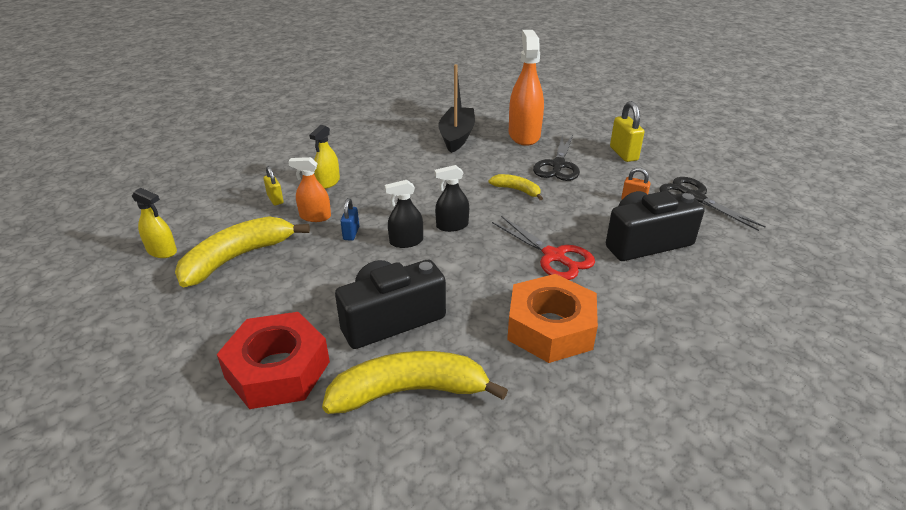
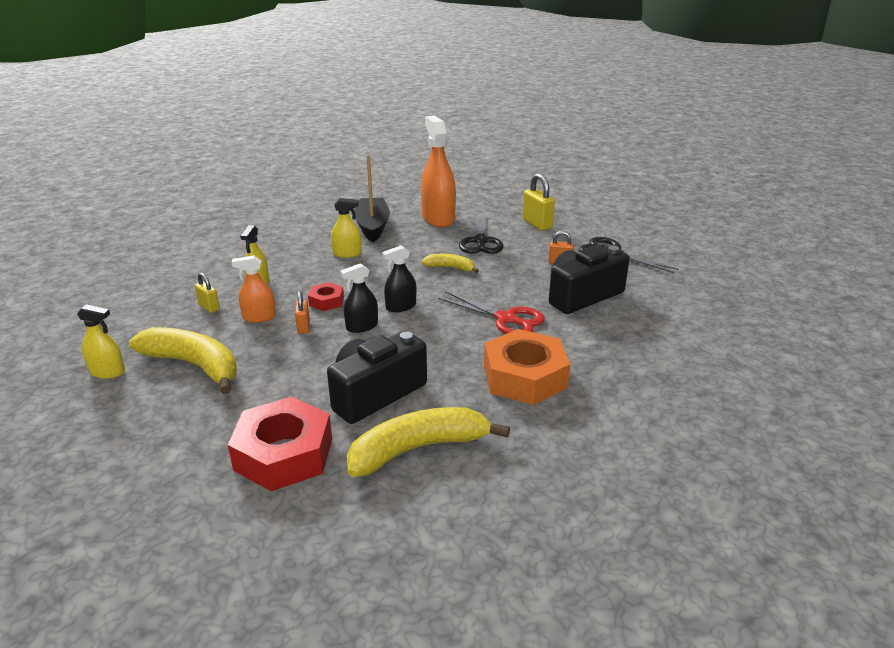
camera: 15 degrees left, 5 degrees down
yellow banana [175,216,310,287] -> yellow banana turned 90 degrees clockwise [129,327,237,394]
blue padlock [340,198,359,241] -> orange padlock [295,291,310,334]
none -> red nut [308,282,344,311]
none -> yellow spray bottle [331,198,362,258]

